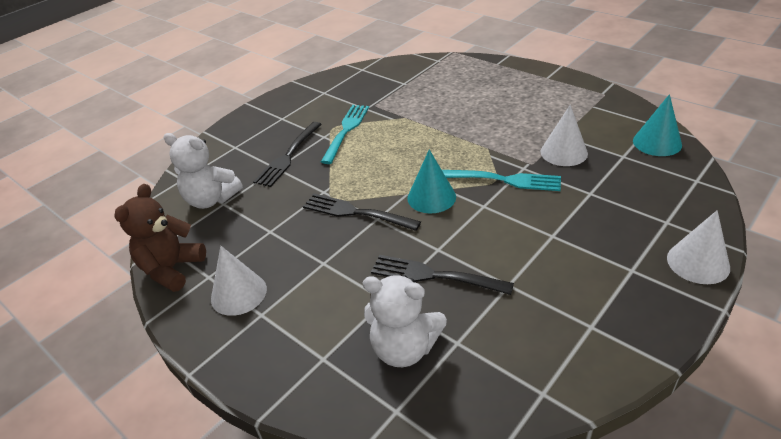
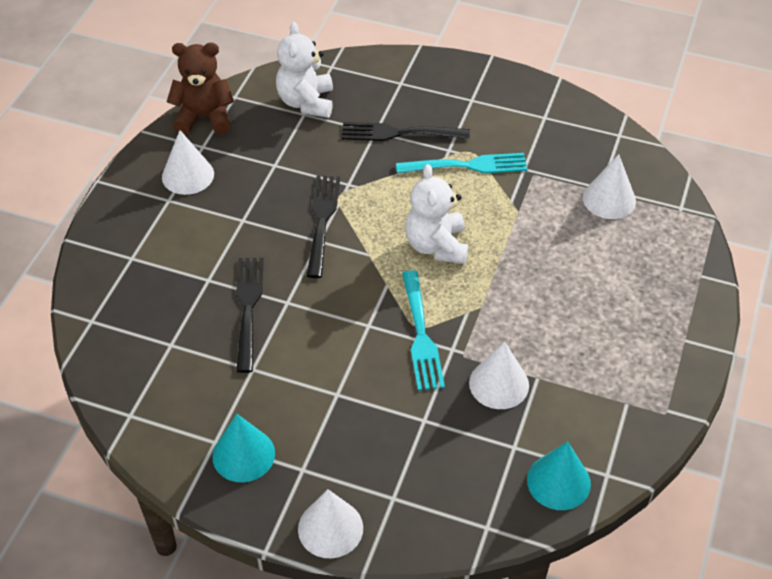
camera: 65 degrees right, 10 degrees up
white teddy bear [363,275,447,367] -> white teddy bear moved to [405,164,468,264]
turquoise cone [408,149,456,214] -> turquoise cone moved to [212,414,275,482]
none -> white cone [583,154,636,219]

